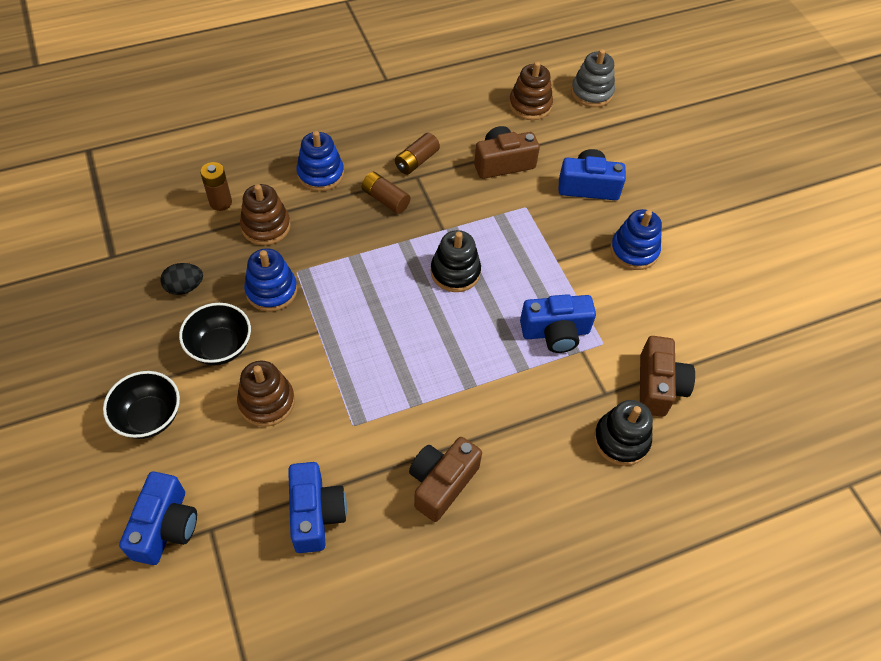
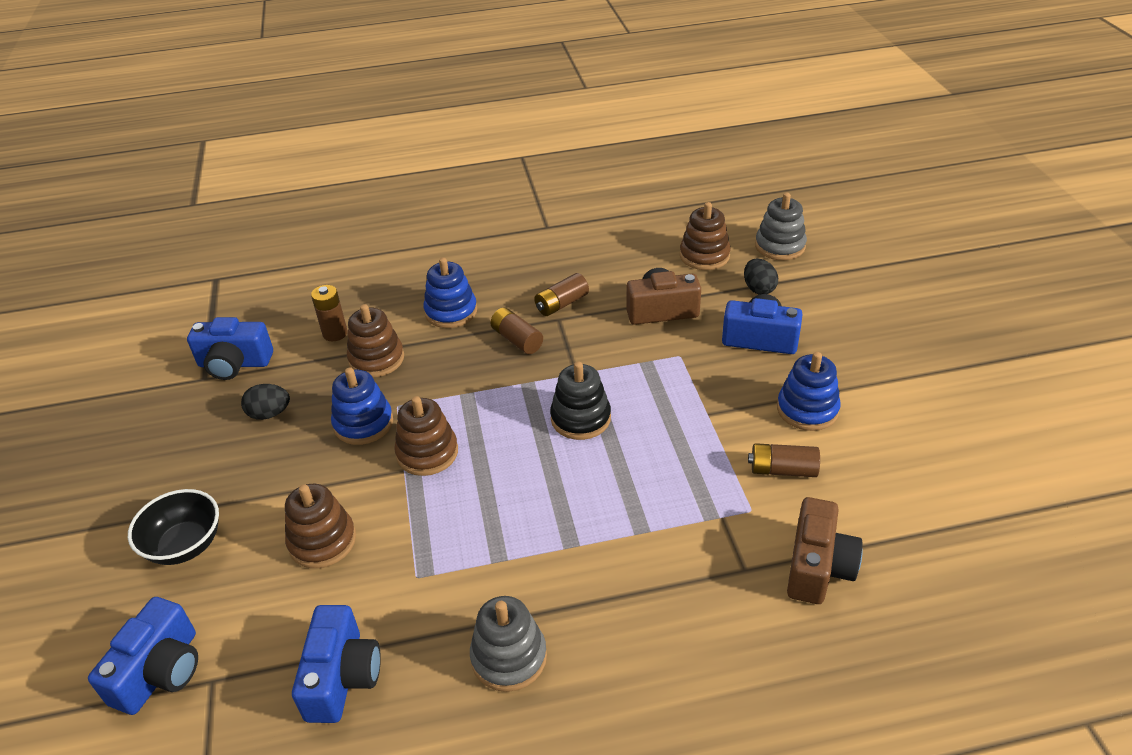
camera: 15 degrees right, 15 degrees down
black bowl [179,303,251,365] -> none
brown camera [409,437,482,522] -> grey stacking toy [470,596,547,692]
blue camera [520,294,596,353] -> blue camera moved to [187,317,273,380]
black stacking toy [594,400,653,466] -> none
none -> brown stacking toy [394,396,458,476]
none -> black egg [744,258,778,295]
none -> brown battery [748,443,820,477]

